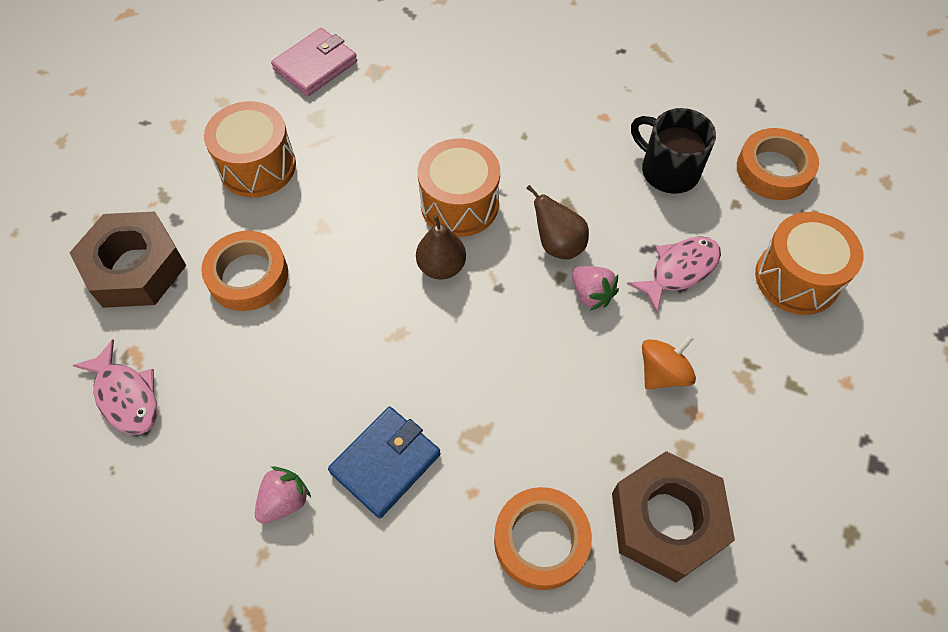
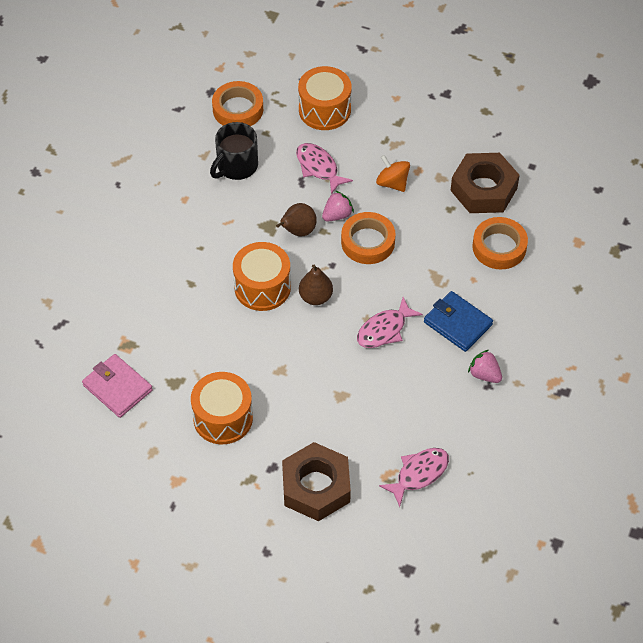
camera: 90 degrees left, 5 degrees down
orange tape [201,231,288,311] -> orange tape moved to [341,212,396,264]
none -> pink fish [357,297,423,348]

